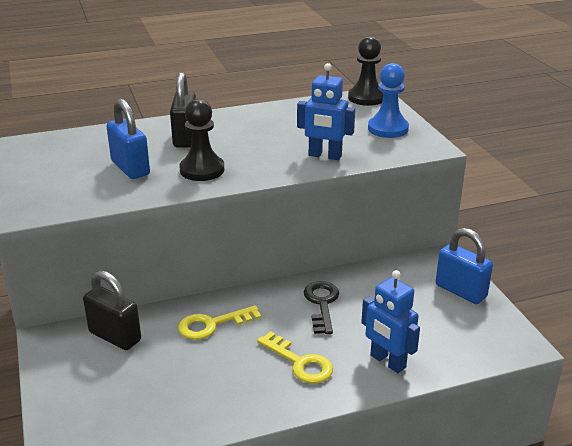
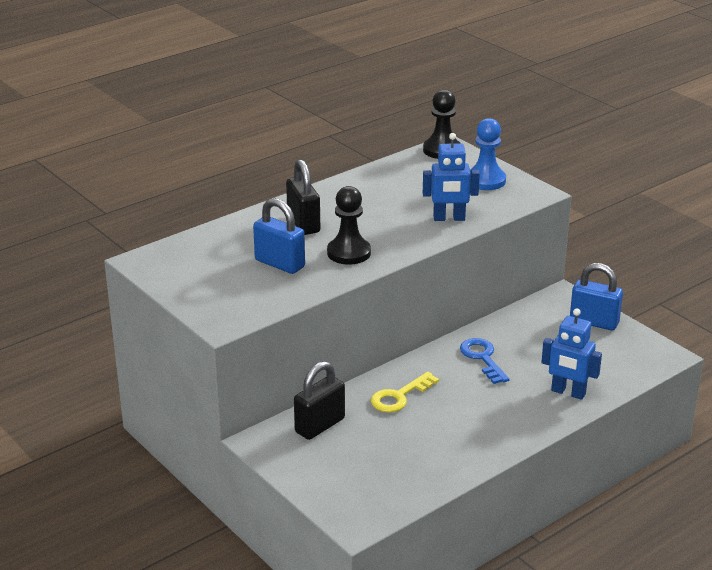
camera: 20 degrees left, 0 degrees up
black padlock [83,270,141,350] -> black padlock turned 60 degrees counterclockwise [294,361,345,440]
yellow key [257,331,333,383] -> none
black key [304,281,339,334] -> blue key [460,338,509,384]

